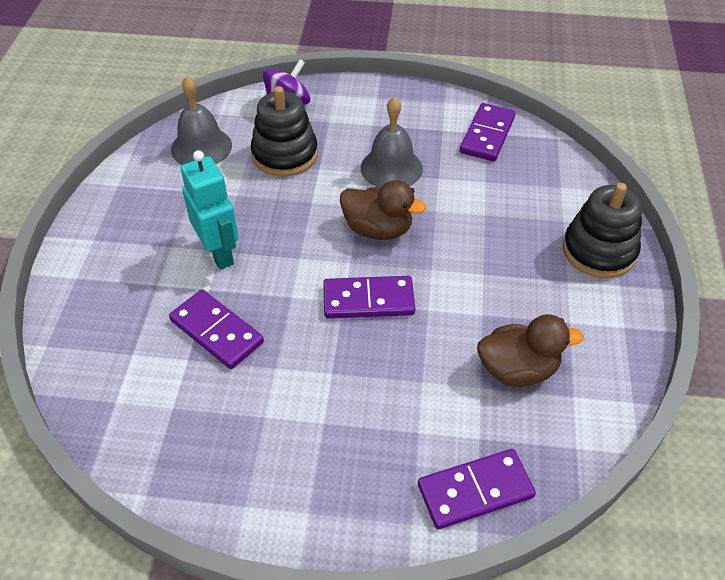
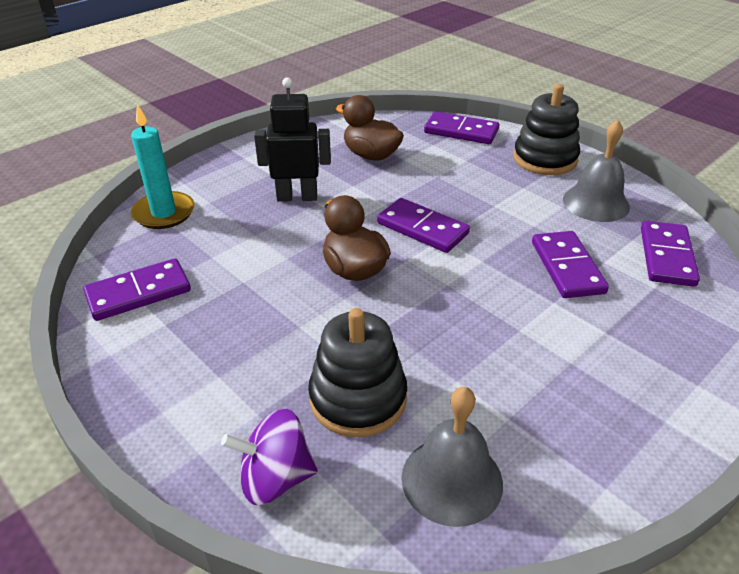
camera: 140 degrees left, 10 degrees down
turquoise robot [181,150,239,270] -> none
grey bell [361,97,423,188] -> grey bell moved to [563,120,630,222]
black stacking toy [563,183,642,278] -> black stacking toy moved to [513,84,580,175]
none -> turquoise candle [131,104,194,229]
none -> black robot [254,77,331,202]
none -> purple domino [641,221,700,287]

